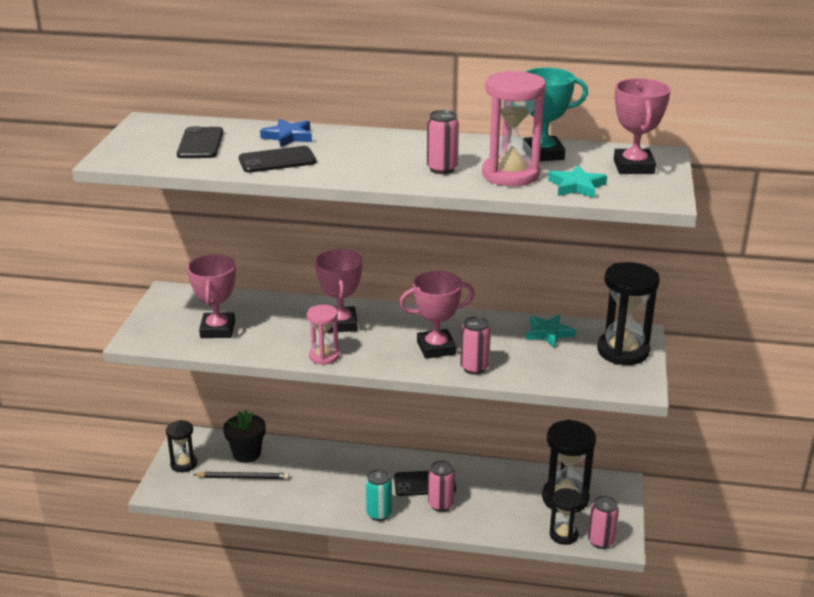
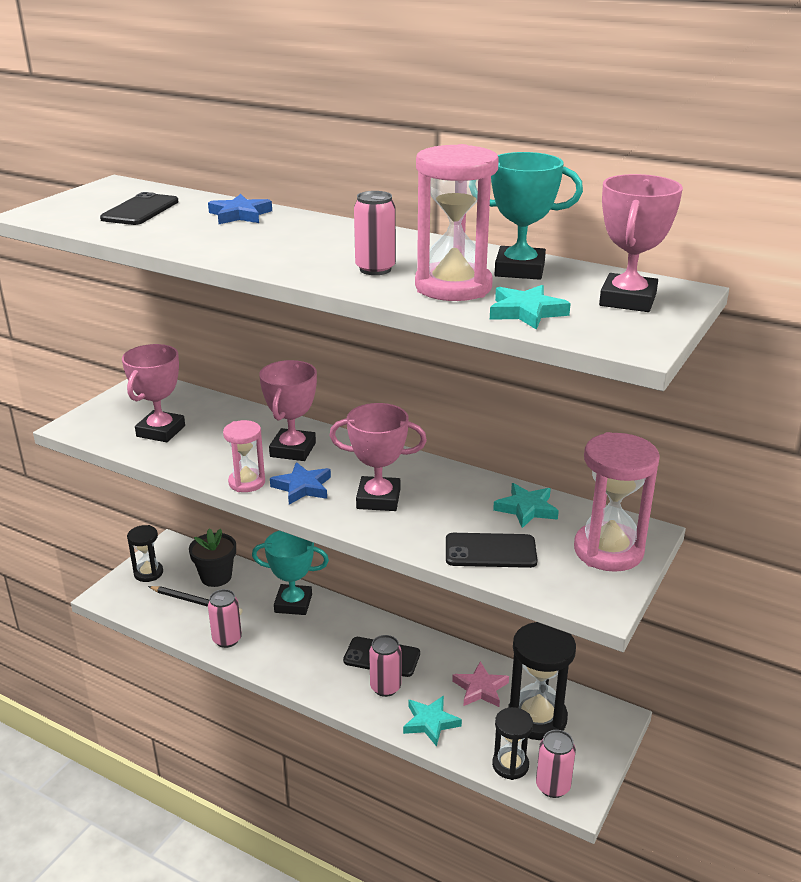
camera: 20 degrees right, 0 degrees up
black phone [239,146,316,173] -> black phone moved to [446,533,537,568]
turquoise can [365,469,392,521] -> none
pink can [460,316,491,375] -> pink can moved to [208,589,242,648]
black hourglass [597,262,660,365] -> pink hourglass [574,432,660,572]
none -> turquoise trophy [252,531,329,615]
none -> blue star [270,462,331,505]
none -> turquoise star [403,696,462,747]
none -> pink star [452,661,509,707]

